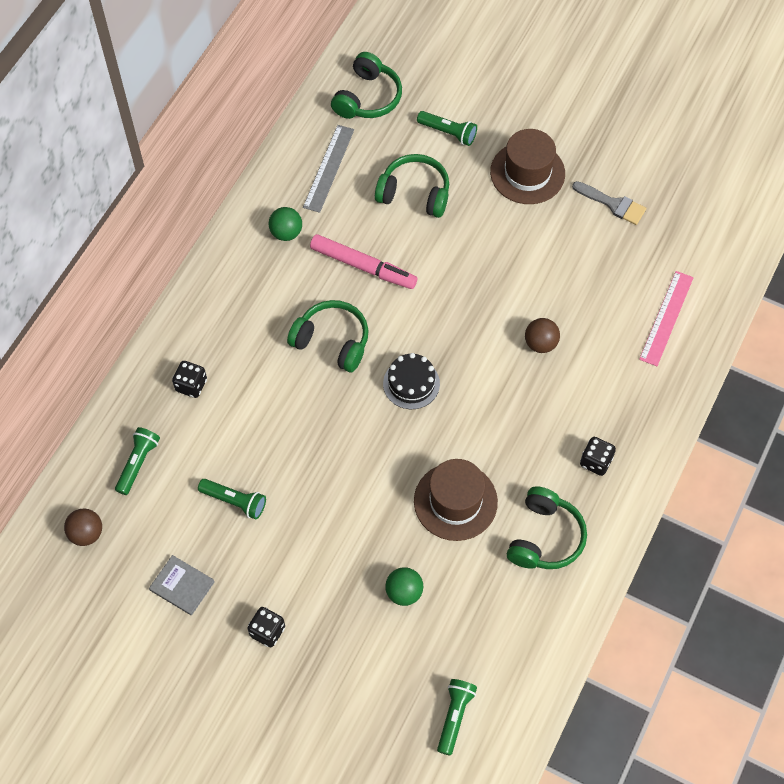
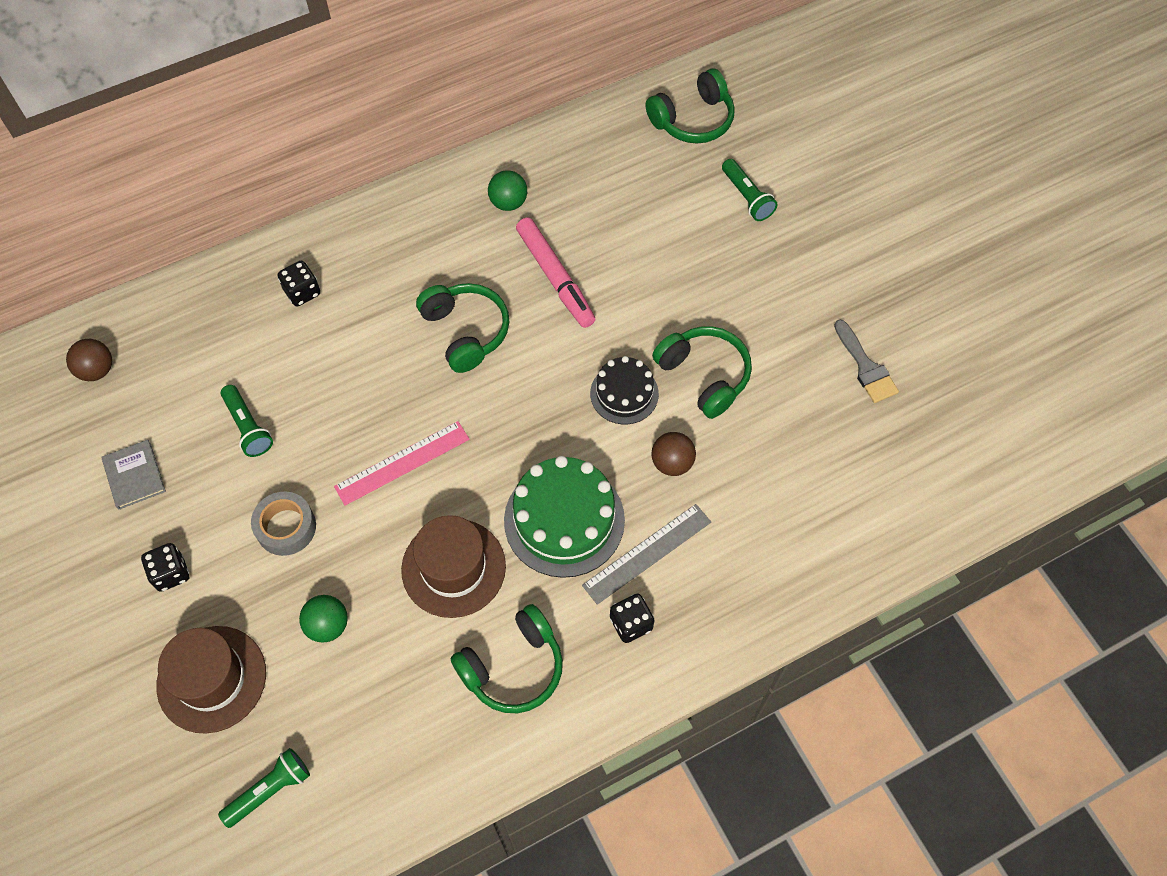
camera: 35 degrees right, 0 degrees up
green flashlight [115,427,160,495] -> none
grey ruler [303,125,354,213] -> grey ruler moved to [582,504,711,605]
green headphones [375,154,449,218] -> green headphones moved to [652,326,752,419]
black cake [383,353,440,409] -> black cake moved to [590,356,659,424]
brown hat [490,129,565,204] -> brown hat moved to [156,626,266,734]
pink ruler [639,271,694,366] -> pink ruler moved to [334,421,470,506]
none -> grey tape [251,492,316,556]
none -> green cake [504,456,625,578]

